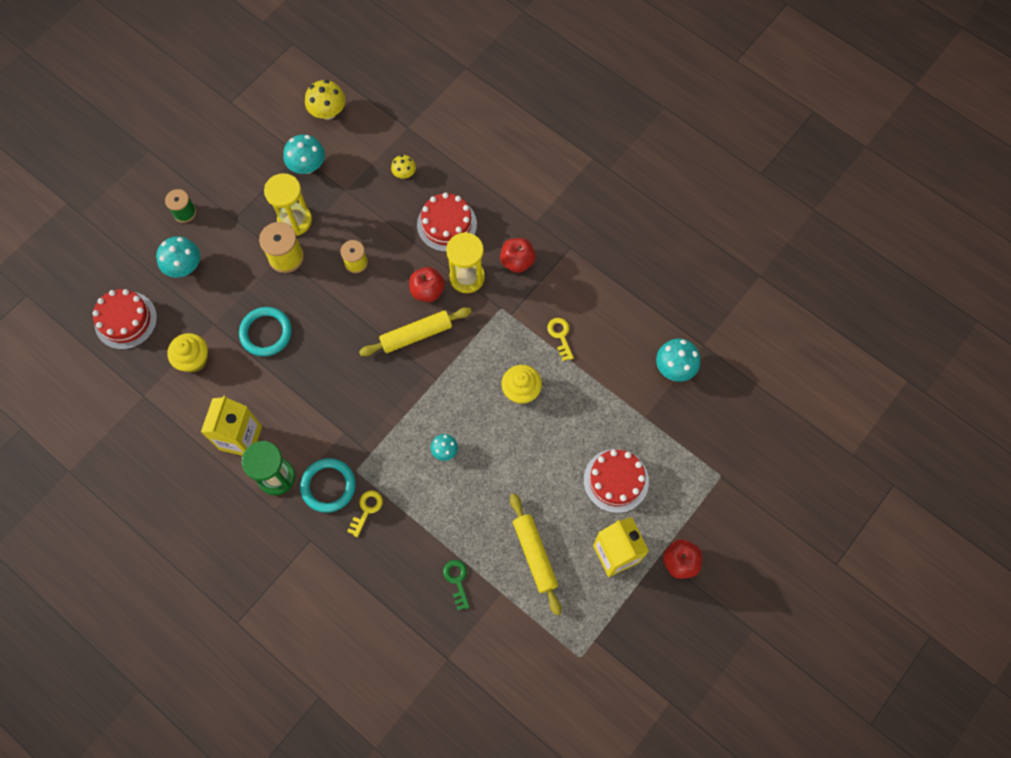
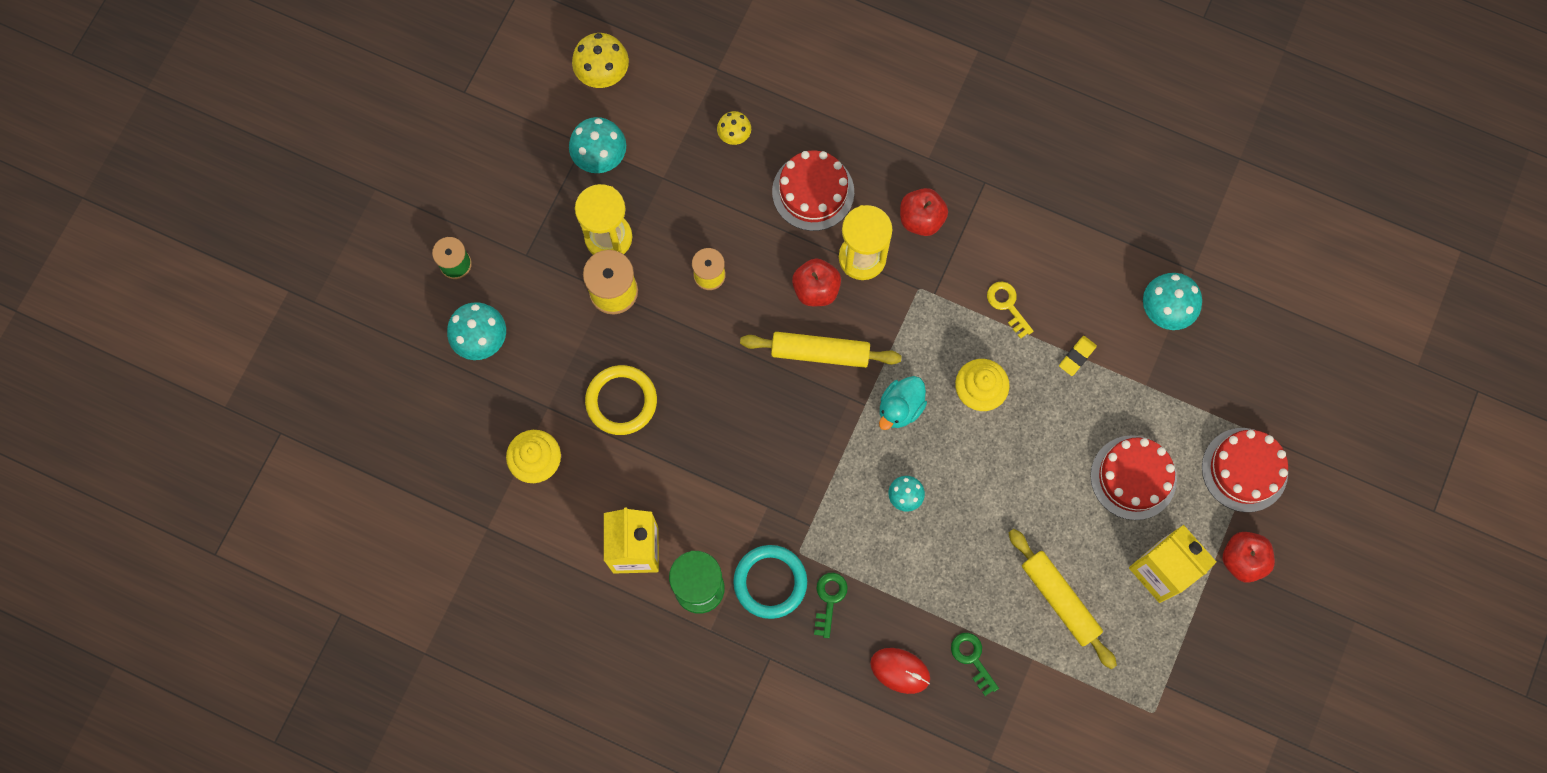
camera: 15 degrees left, 5 degrees up
red cake [92,289,157,350] -> red cake moved to [1202,428,1288,512]
turquoise ring [239,307,292,356] -> yellow ring [585,365,657,435]
yellow key [347,490,383,537] -> green key [814,573,848,638]
yellow rolling pin [359,307,472,356] -> yellow rolling pin turned 45 degrees clockwise [740,332,902,368]
none -> red mouse [870,648,930,694]
none -> turquoise duck [879,376,927,430]
none -> yellow eraser [1059,336,1097,376]

